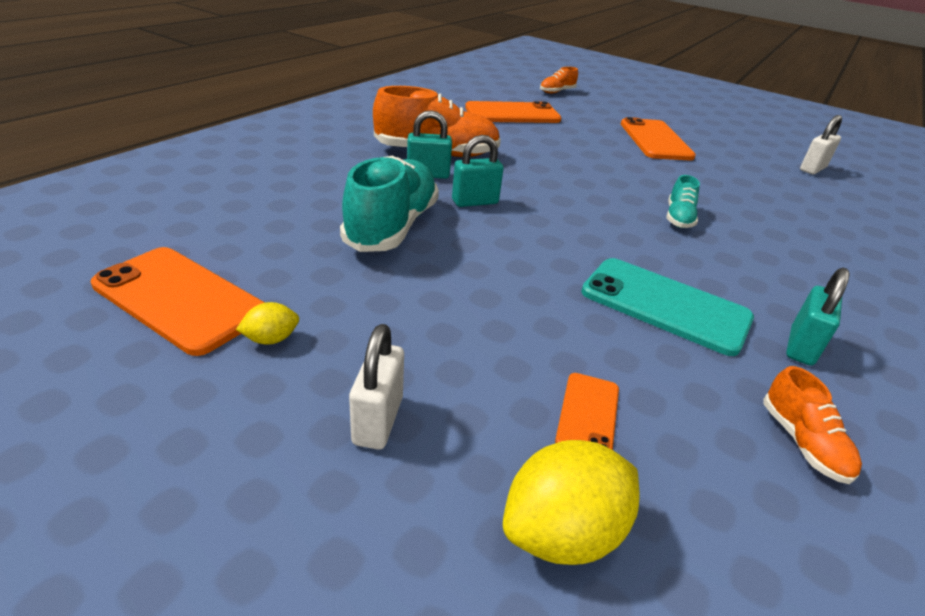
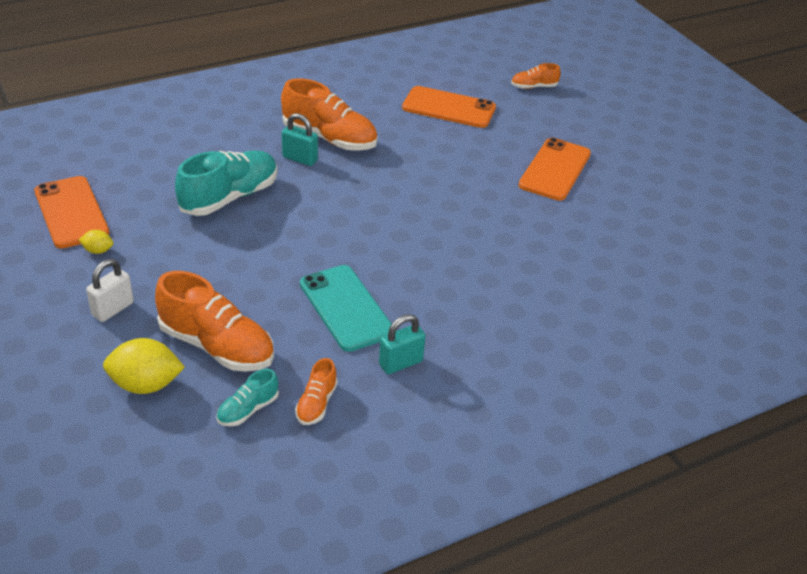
camera: 30 degrees right, 5 degrees up
turquoise padlock [452,135,504,207] -> none
orange phone [555,373,619,450] -> orange shoe [155,271,274,372]
turquoise shoe [667,175,700,228] -> turquoise shoe moved to [216,369,279,426]
white padlock [800,115,842,174] -> none

